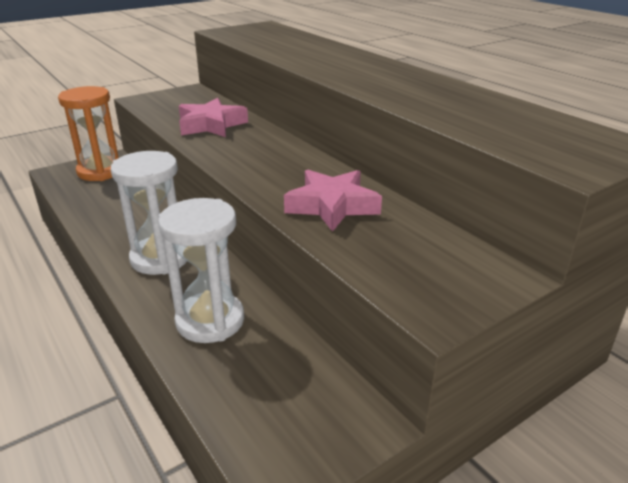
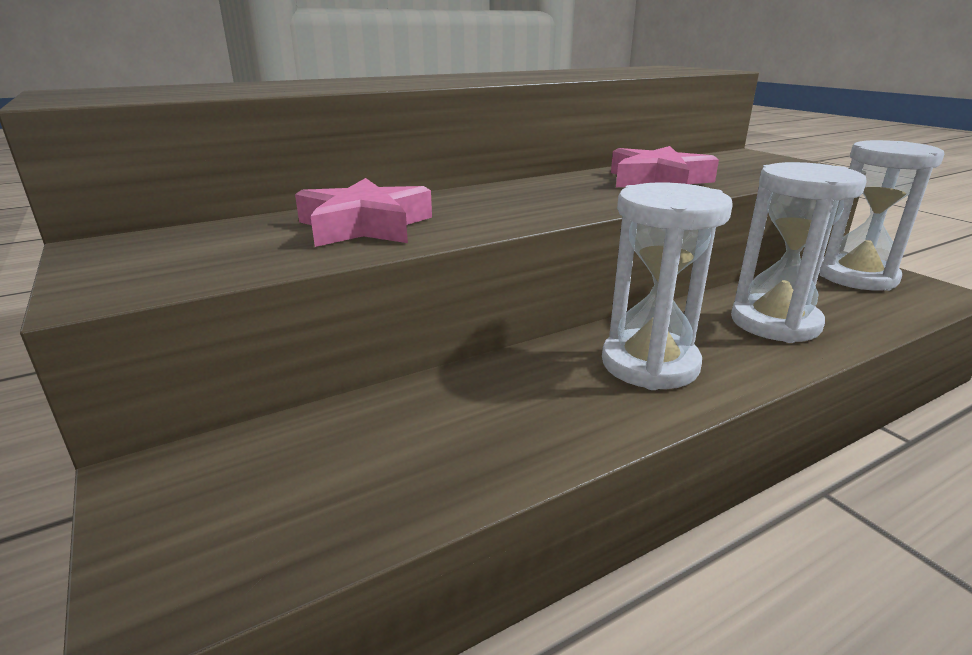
camera: 85 degrees left, 5 degrees down
orange hourglass [58,86,119,181] -> none
none -> white hourglass [819,140,944,291]

